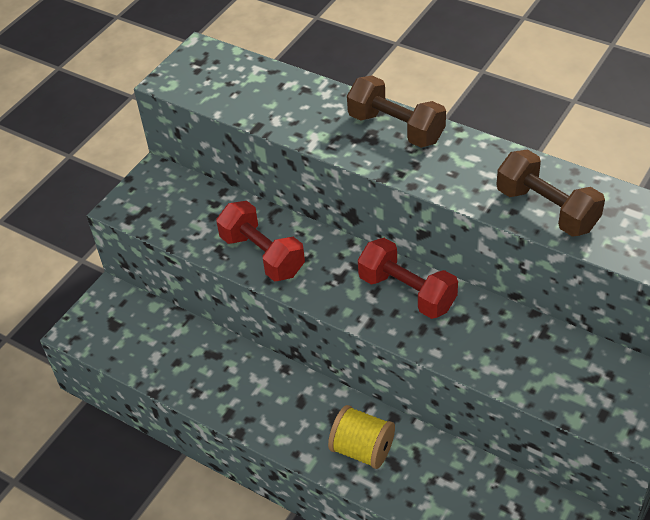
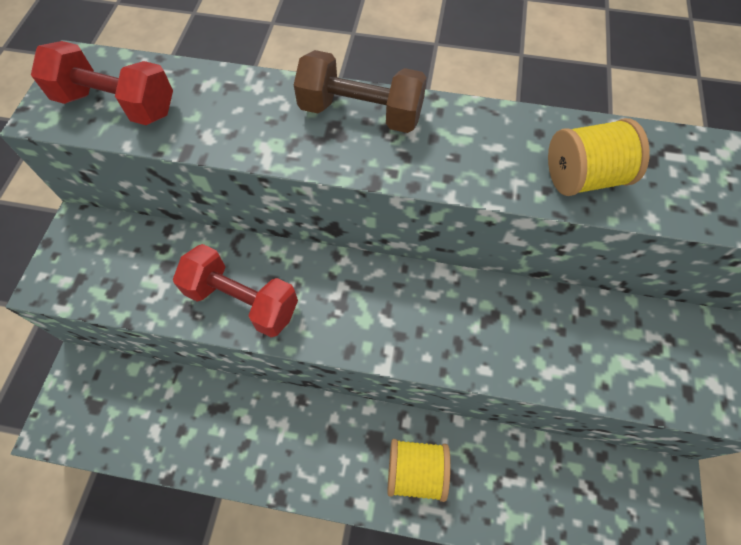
camera: 25 degrees left, 15 degrees up
red dumbbell [358,238,458,319] -> red dumbbell moved to [31,41,173,125]
brown dumbbell [496,149,605,237] -> yellow spool [548,118,650,196]

